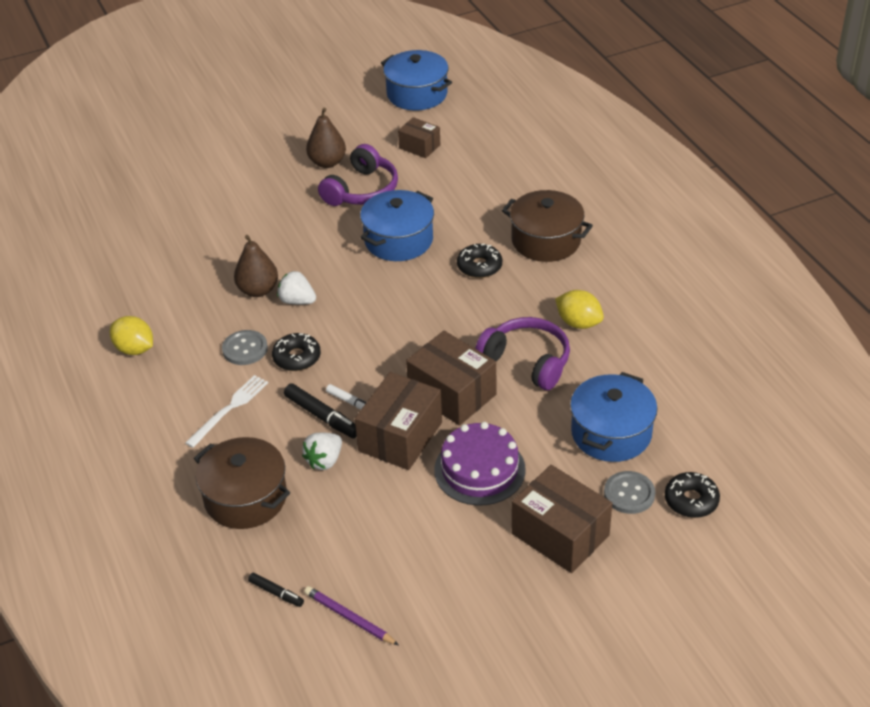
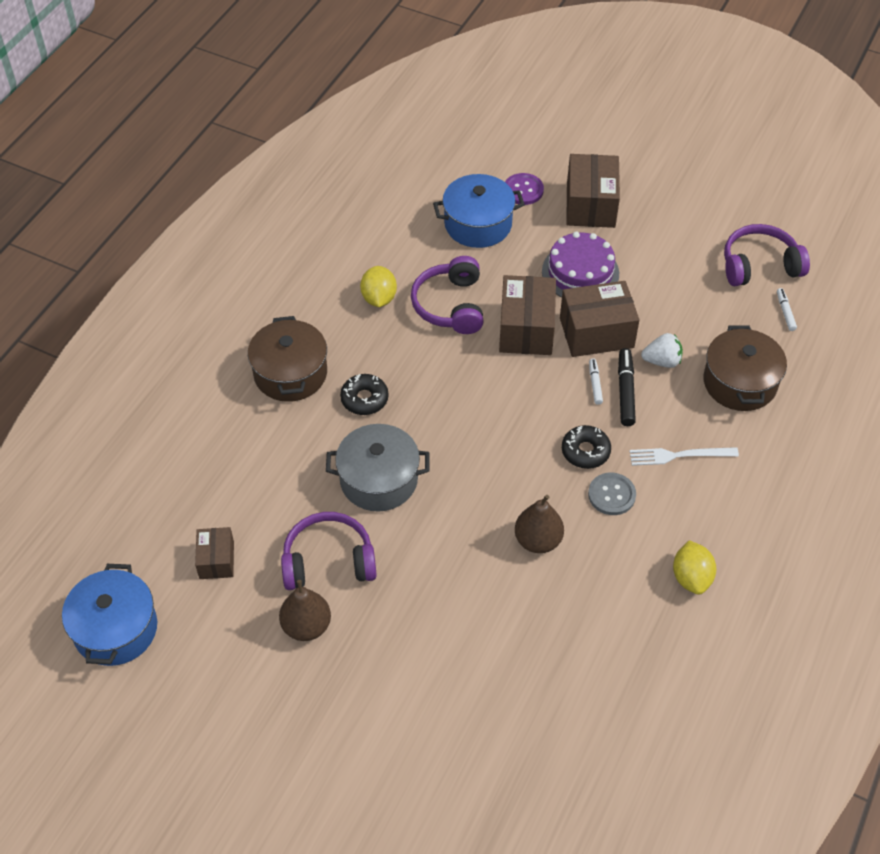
camera: 130 degrees left, 10 degrees up
black marker [248,573,304,607] -> white marker [777,288,797,331]
white strawberry [277,271,316,304] -> none
purple pencil [304,586,399,645] -> purple headphones [724,224,810,286]
blue pot [360,190,434,261] -> grey pot [326,424,429,511]
grey button [604,471,655,514] -> purple button [505,173,544,205]
black donut [665,472,720,518] -> none

